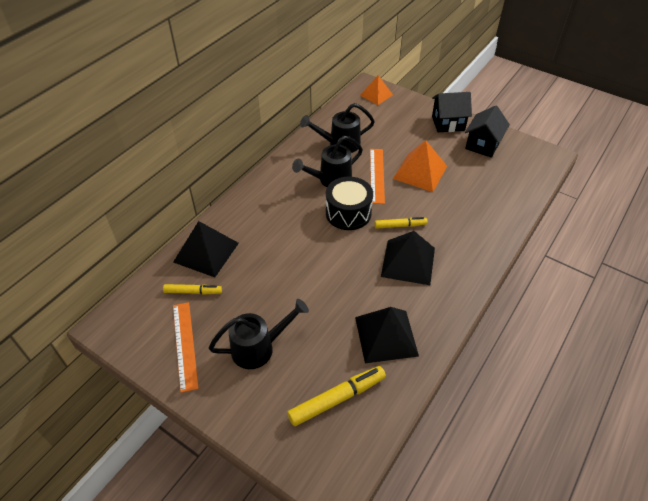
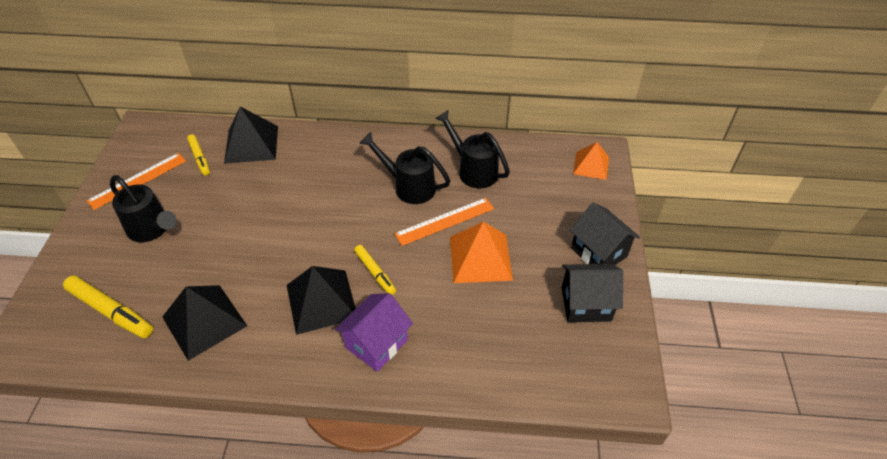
camera: 60 degrees right, 0 degrees up
black drum [326,177,373,230] -> none
none -> purple house [335,293,413,372]

